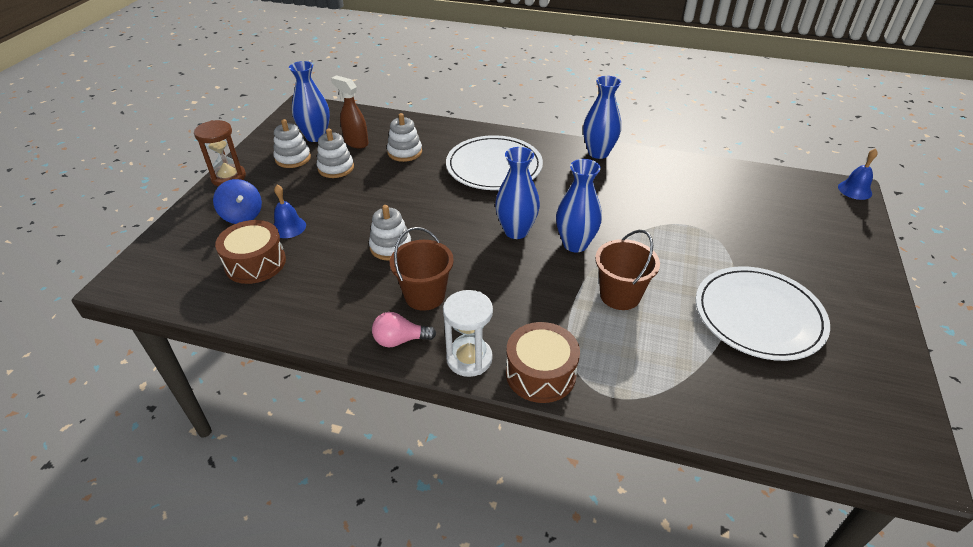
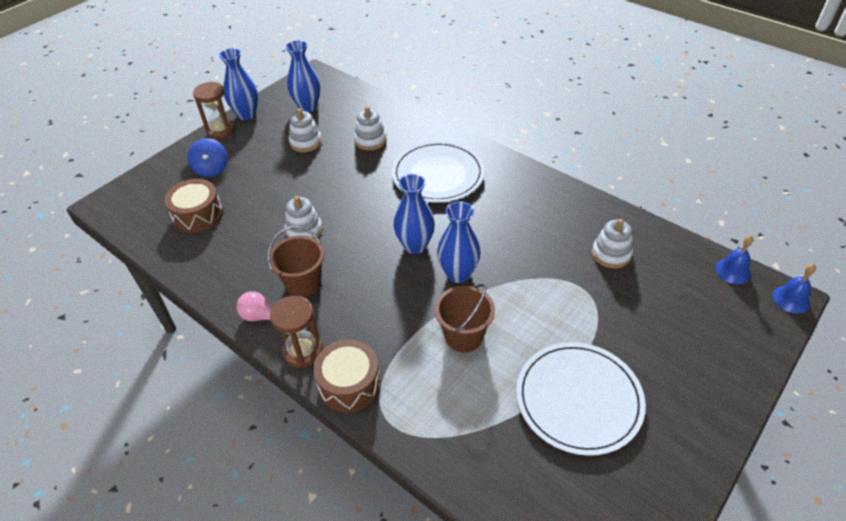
camera: 25 degrees right, 5 degrees up
white stacking toy [273,119,311,168] -> white stacking toy moved to [592,219,633,268]
blue bell [274,185,306,238] -> blue bell moved to [715,236,753,284]
brown spray bottle [331,75,369,149] -> none
white hourglass [443,290,493,377] -> brown hourglass [270,296,323,368]
blue vase [583,76,621,159] -> blue vase moved to [219,48,258,120]

